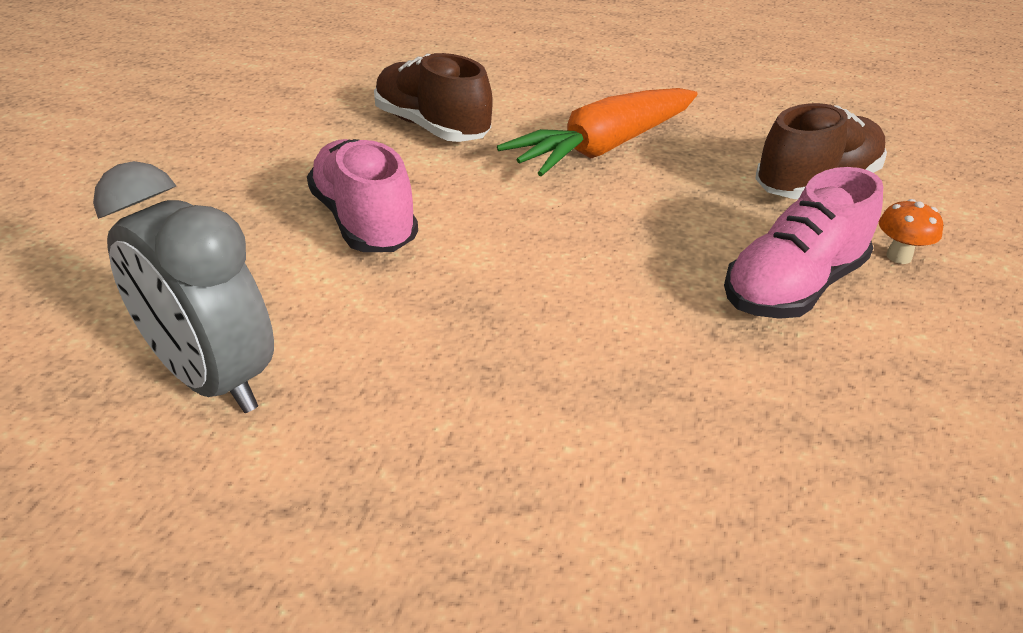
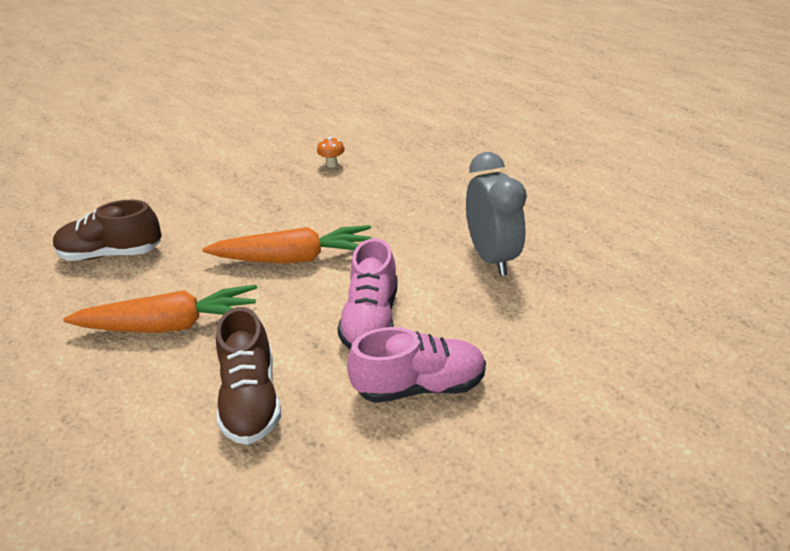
camera: 145 degrees left, 0 degrees up
pink shoe [724,167,883,319] -> pink shoe moved to [347,327,486,403]
orange mushroom [879,199,943,264] -> orange mushroom moved to [317,137,345,168]
none -> orange carrot [203,225,372,264]

